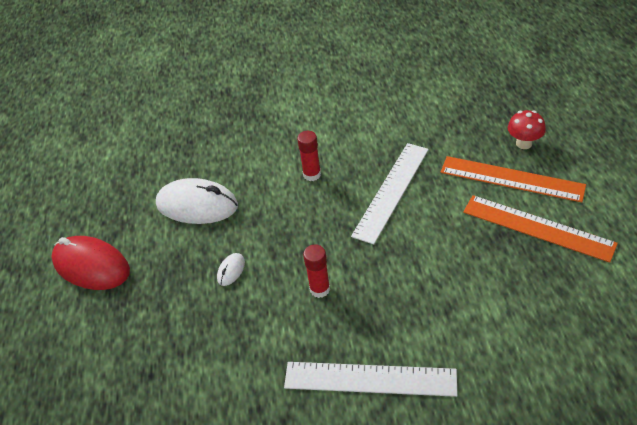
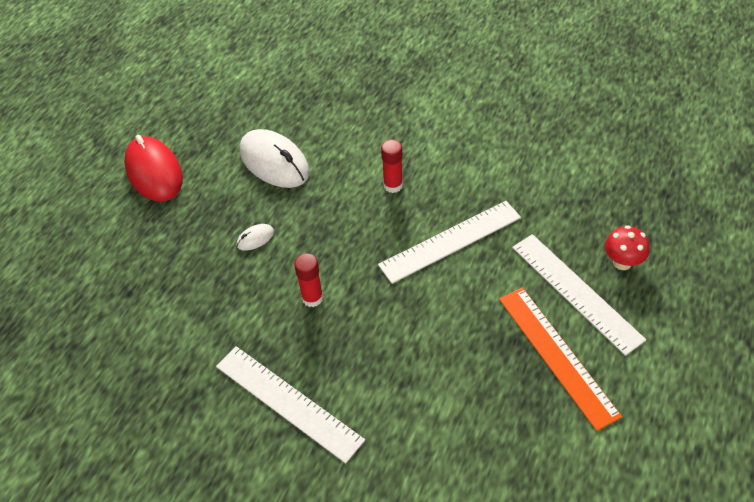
camera: 30 degrees right, 5 degrees up
orange ruler [441,156,586,202] -> white ruler [512,234,646,356]

